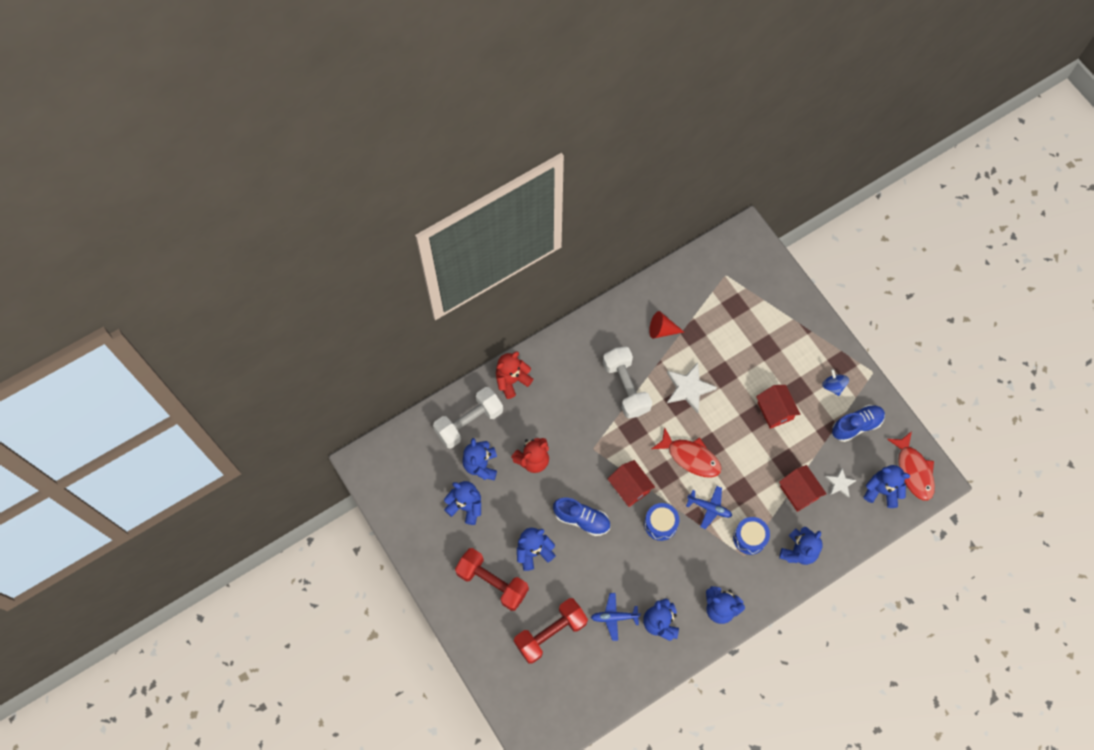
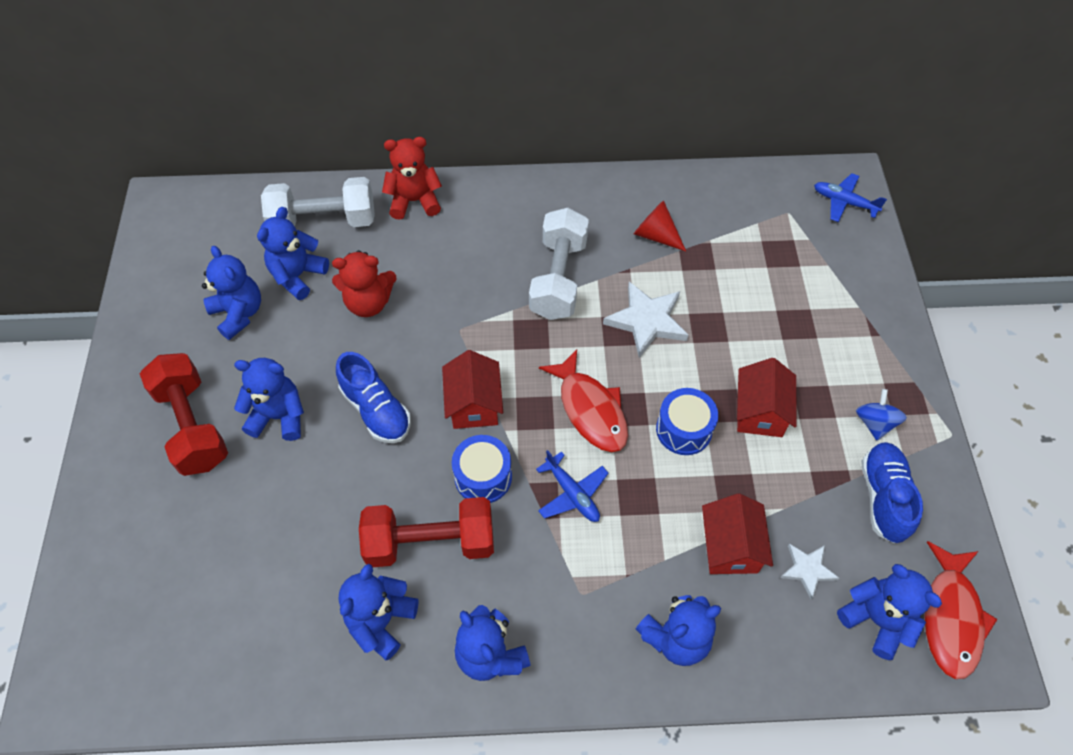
camera: 30 degrees right, 10 degrees down
red dumbbell [514,598,588,664] -> red dumbbell moved to [359,497,494,567]
blue plane [591,593,641,641] -> blue plane moved to [814,173,887,222]
blue drum [733,517,770,555] -> blue drum moved to [656,388,718,455]
blue shoe [832,405,885,442] -> blue shoe turned 90 degrees counterclockwise [861,442,923,543]

